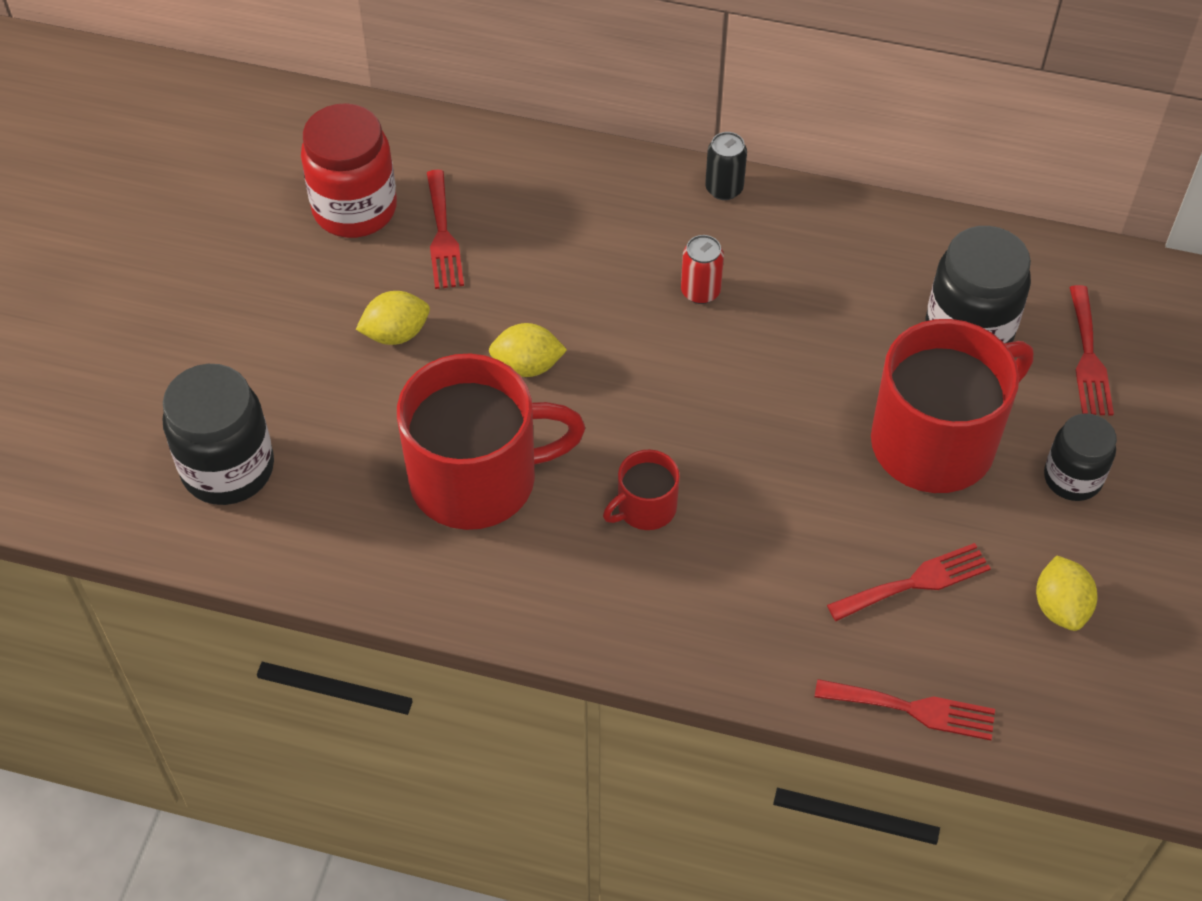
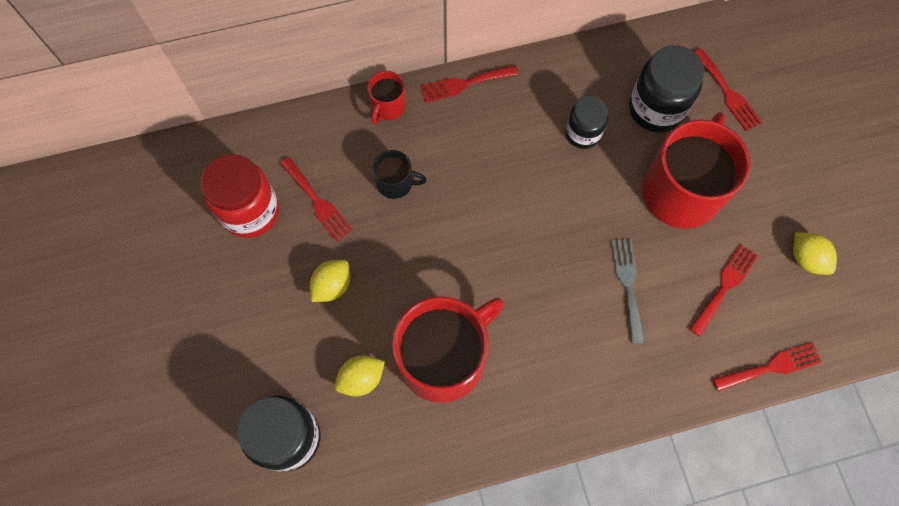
camera: 30 degrees left, 15 degrees up
yellow lemon [489,323,567,377] -> yellow lemon moved to [335,355,385,396]
red mug [603,450,680,530] -> red mug moved to [367,71,406,124]
red can [681,235,724,304] -> none
black can [705,132,747,200] -> red fork [420,65,519,103]
black jar [1044,413,1117,501] -> black jar moved to [566,96,608,149]
none -> black mug [373,150,427,199]
none -> grey fork [611,239,644,344]

